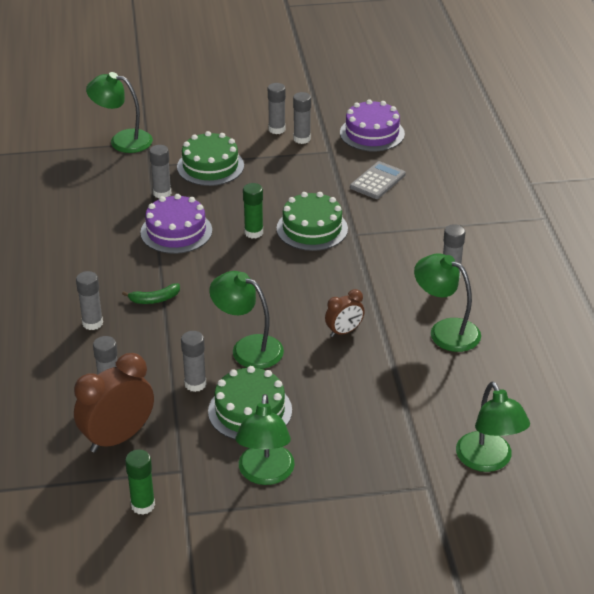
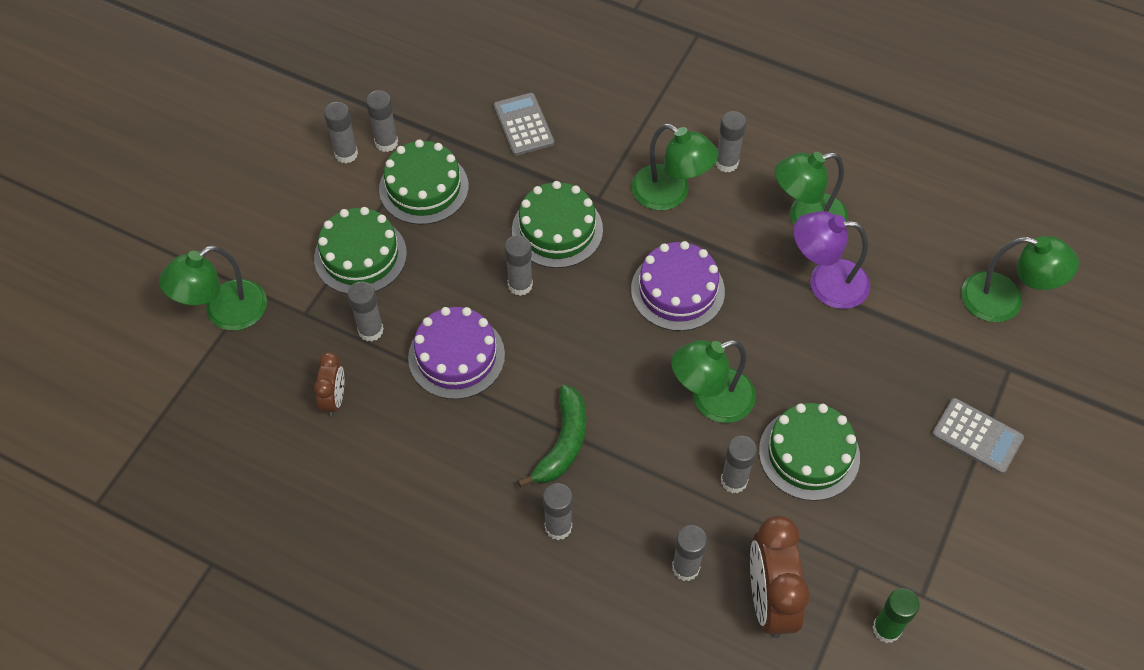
camera: 55 degrees left, 20 degrees up
green banana [122,283,180,304] -> green banana [518,385,586,487], size x1.56
green lamp [236,394,295,485] -> green lamp moved to [632,123,719,210]
green glue stick [243,183,263,239] -> grey glue stick [505,235,533,296]
brown clock [325,289,365,337] -> brown clock moved to [314,352,344,416]
purple cake [340,99,405,152] -> purple cake moved to [631,241,725,331]
none -> green cake [379,140,469,225]
none -> purple lamp [793,211,870,309]
none -> grey calculator [932,398,1024,474]

